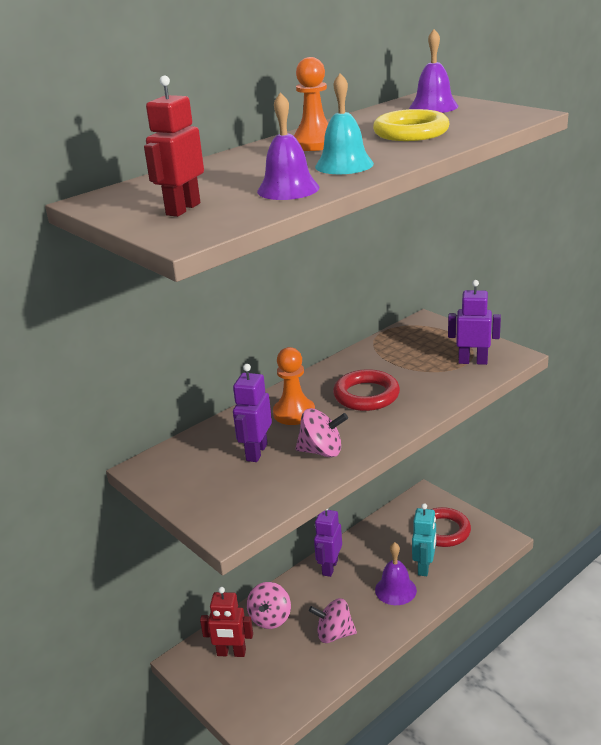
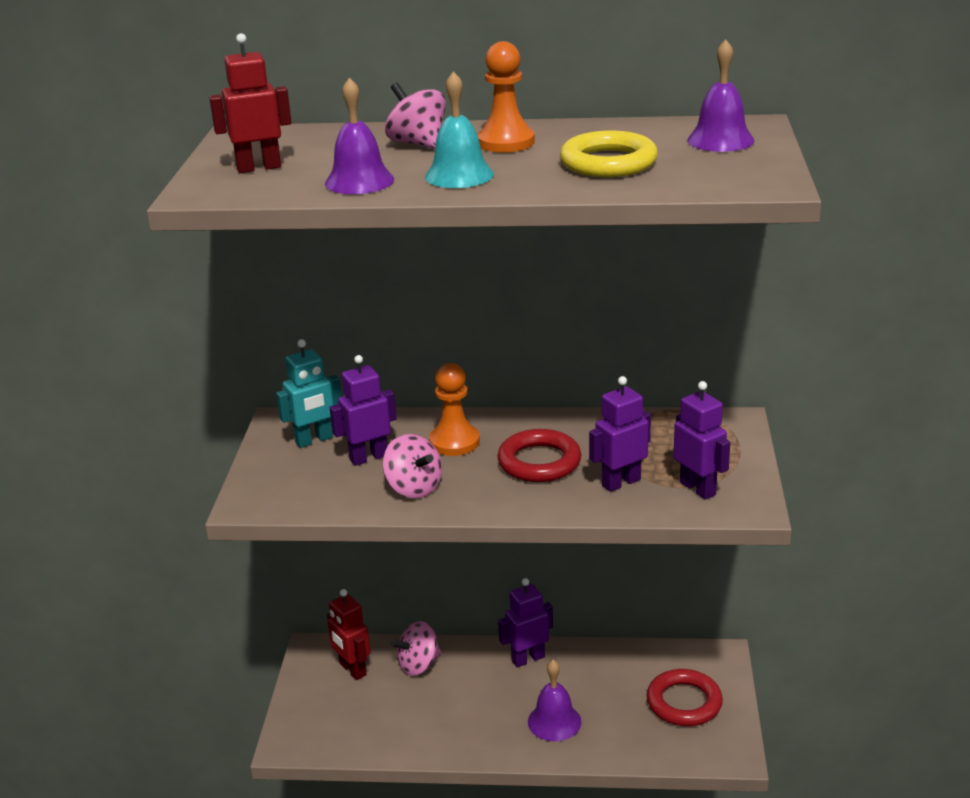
camera: 45 degrees right, 0 degrees up
pink spinning top [309,598,357,643] -> pink spinning top moved to [385,83,446,149]
turquoise robot [412,503,436,576] -> turquoise robot moved to [276,339,342,448]
none -> purple robot [589,376,651,492]

